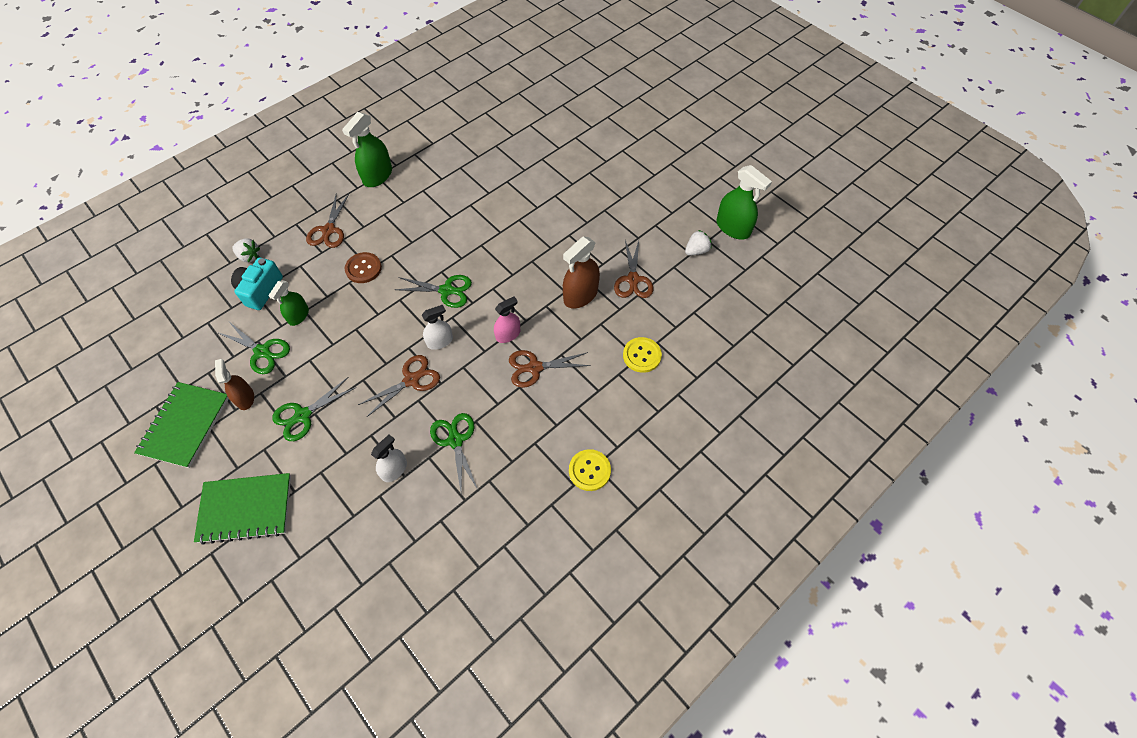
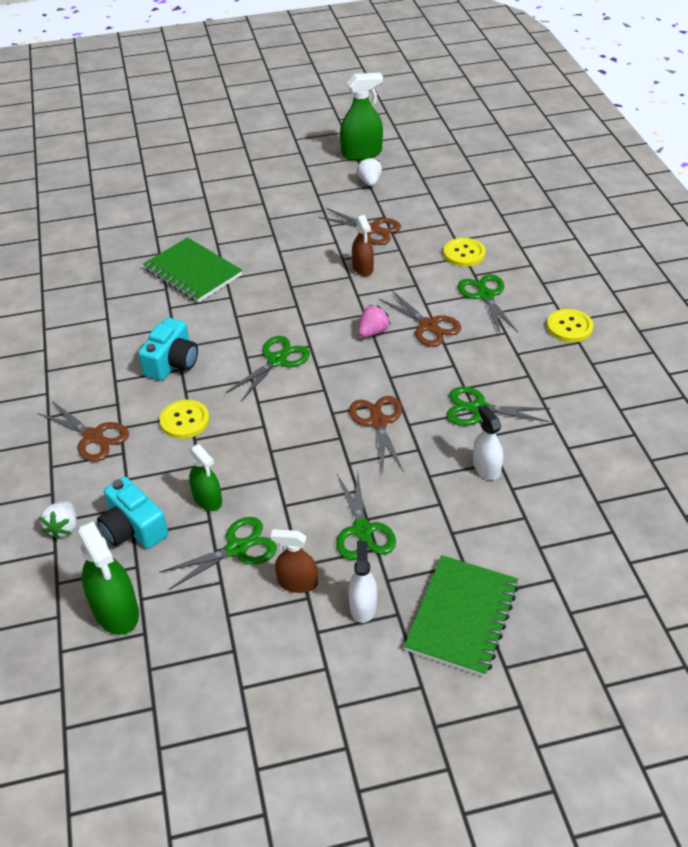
camera: 60 degrees left, 15 degrees down
green notebook [134,382,229,468] -> green notebook moved to [143,237,242,303]
white strawberry [232,238,260,262] -> white strawberry turned 135 degrees clockwise [39,501,77,539]
green spray bottle [342,112,392,187] -> green spray bottle moved to [76,521,139,635]
brown button [345,252,382,283] -> yellow button [160,400,209,439]
white spray bottle [422,305,453,350] -> white spray bottle moved to [348,541,377,623]
pink spray bottle [494,297,521,343] -> pink strawberry [358,305,391,337]
brown scissors [509,350,591,388] -> brown scissors turned 60 degrees counterclockwise [379,290,461,347]
brown spray bottle [563,237,600,308] -> brown spray bottle [352,215,374,276], size x0.63
none -> turquoise camera [138,318,198,381]
none -> green scissors [458,274,518,335]

